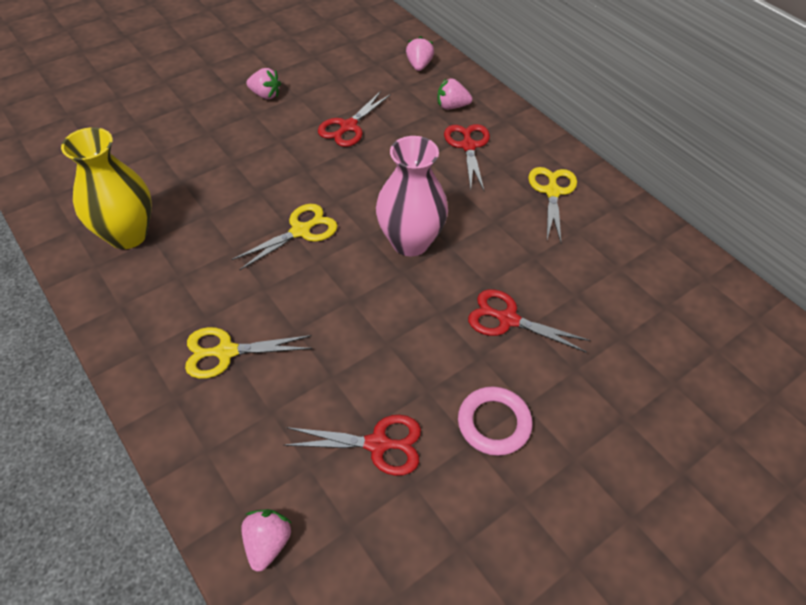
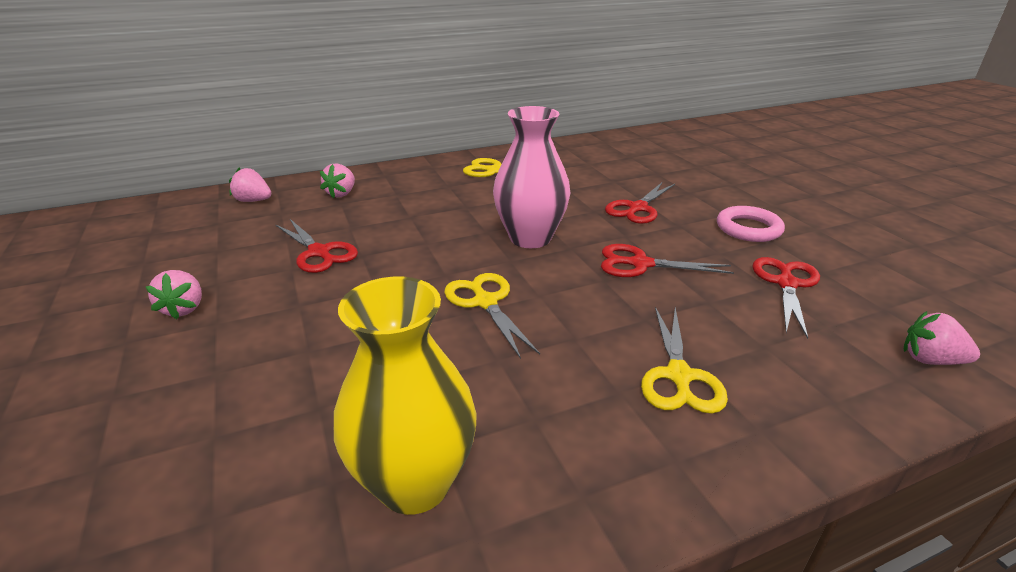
camera: 75 degrees left, 20 degrees down
pink strawberry [246,68,281,99] -> pink strawberry turned 135 degrees clockwise [146,270,202,319]
red scissors [444,124,490,190] -> red scissors moved to [601,244,734,277]

